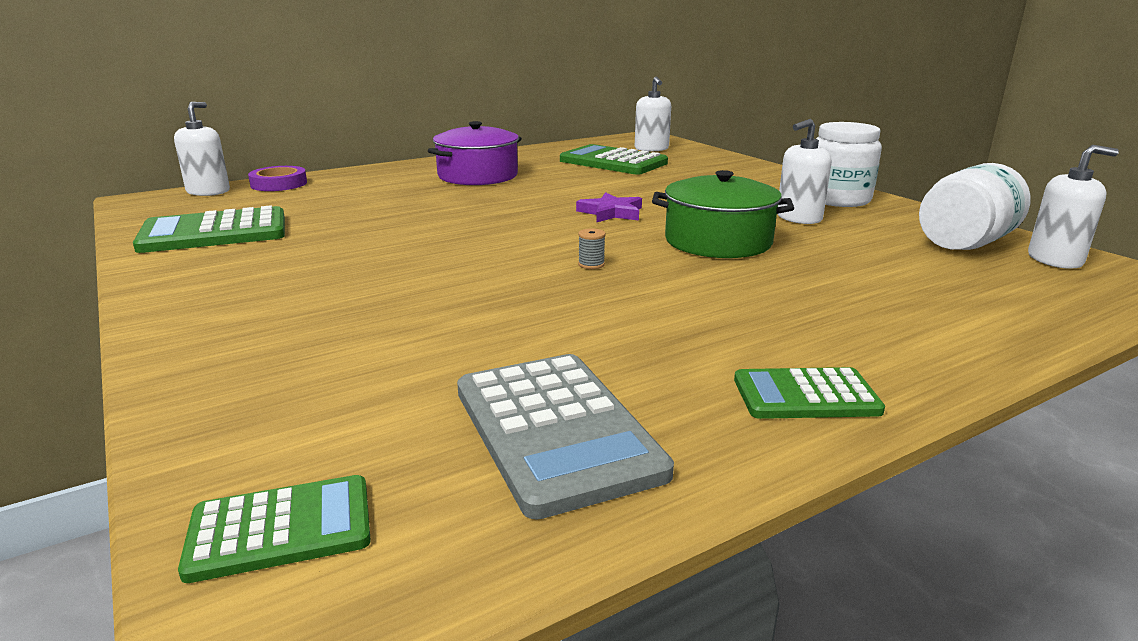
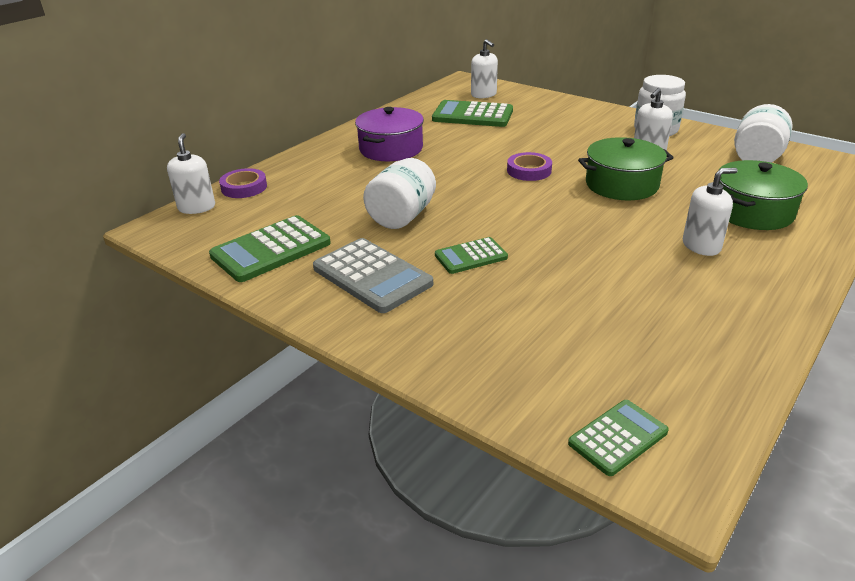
camera: 20 degrees left, 10 degrees up
grey calculator [457,354,674,520] -> grey calculator moved to [313,238,433,313]
purple star [576,192,642,223] -> purple tape [507,152,552,181]
grey spool [578,228,606,269] -> none
green calculator [734,367,885,419] -> green calculator moved to [435,237,508,274]
white soap dispenser [1028,145,1119,269] -> white soap dispenser moved to [683,168,738,256]
none -> white jar [363,158,436,229]
none -> green pot [719,160,808,230]

